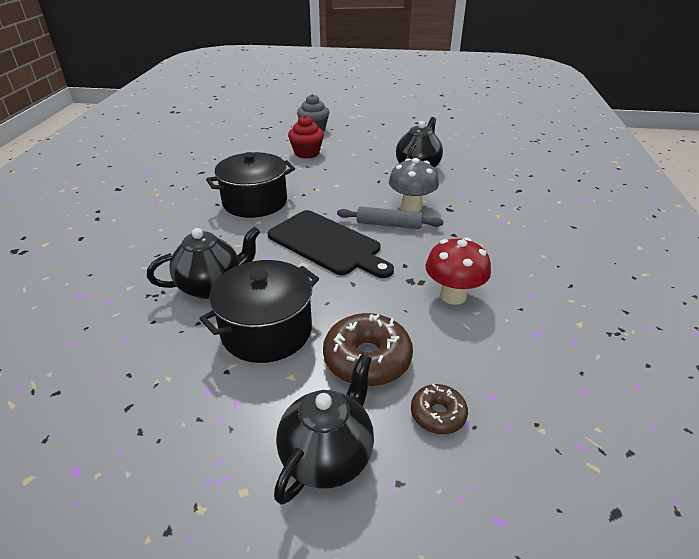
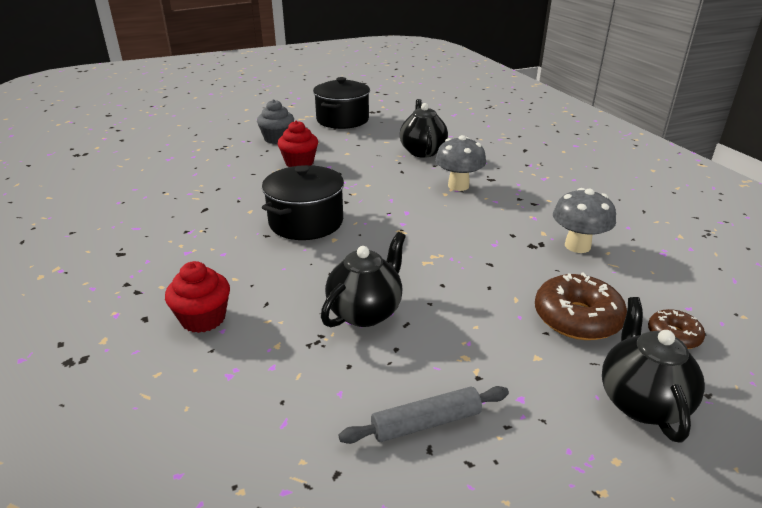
camera: 30 degrees left, 5 degrees down
black pot [199,260,319,363] -> black pot moved to [313,77,370,129]
black cutting board [267,210,394,278] -> none
grey rolling pin [337,207,443,229] -> grey rolling pin moved to [338,386,509,444]
red mushroom [425,237,491,305] -> grey mushroom [553,188,616,253]
none -> red cupcake [165,261,230,333]

